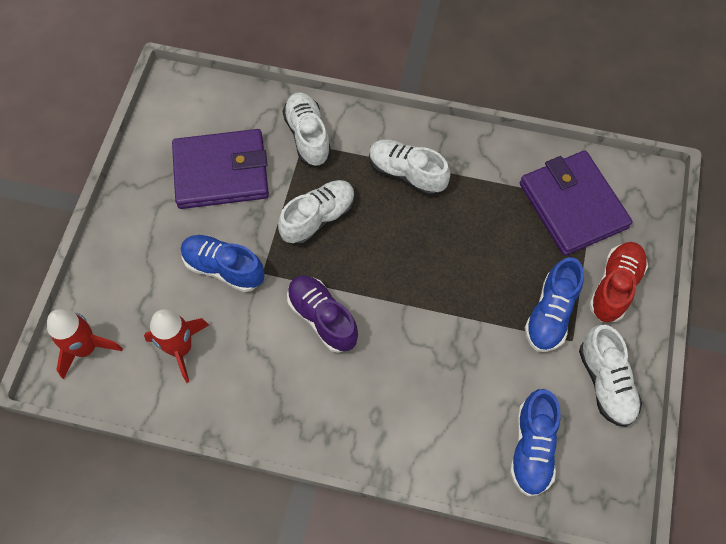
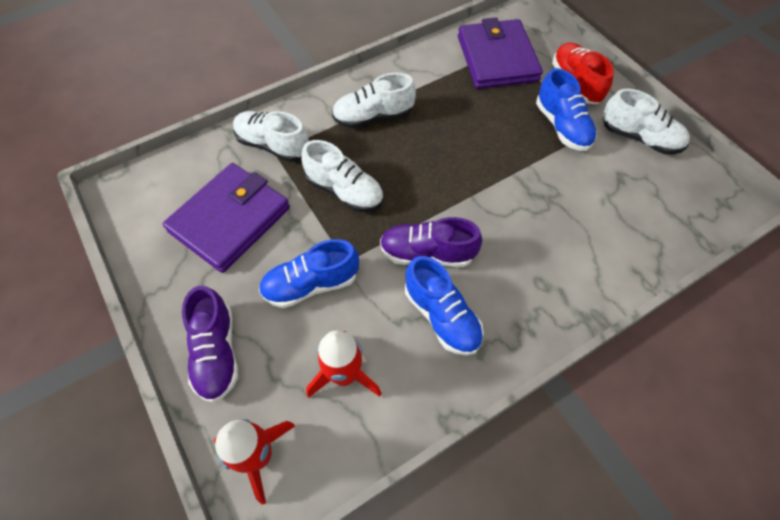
camera: 45 degrees left, 5 degrees down
white shoe [278,180,355,246] -> white shoe turned 120 degrees clockwise [301,140,383,212]
blue shoe [510,389,561,497] -> blue shoe moved to [405,256,484,356]
purple wallet [520,151,632,256] -> purple wallet turned 60 degrees clockwise [458,18,543,89]
none -> purple shoe [182,286,239,403]

